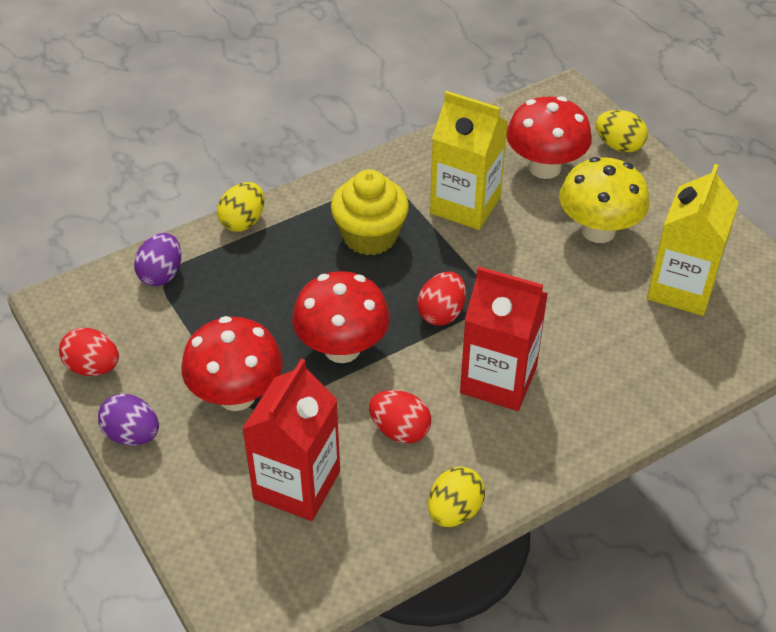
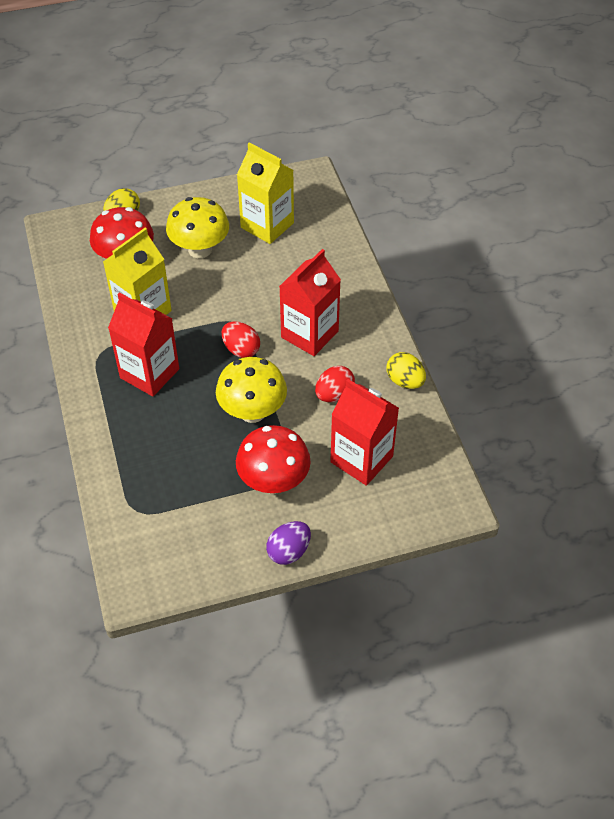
camera: 75 degrees left, 5 degrees up
red egg [59,328,119,376] -> none
purple egg [134,233,181,286] -> none
yellow egg [217,182,264,232] -> none
red mushroom [292,271,390,363] -> yellow mushroom [216,357,287,423]
yellow cupcake [331,169,409,255] -> red carton [108,292,179,397]

